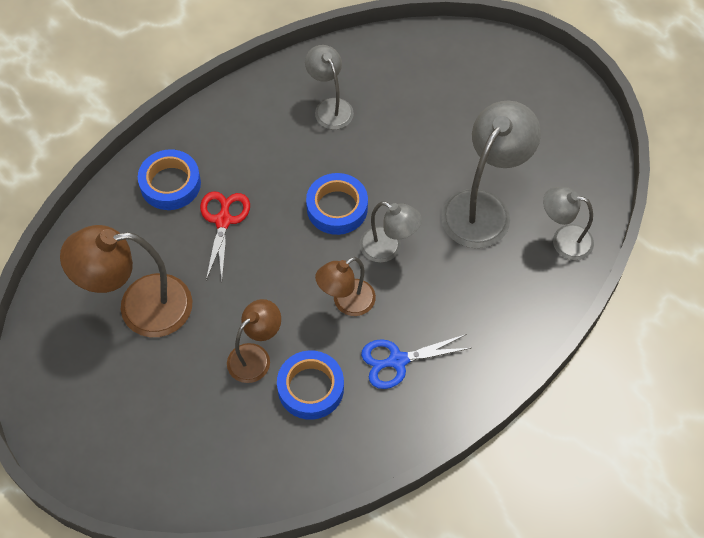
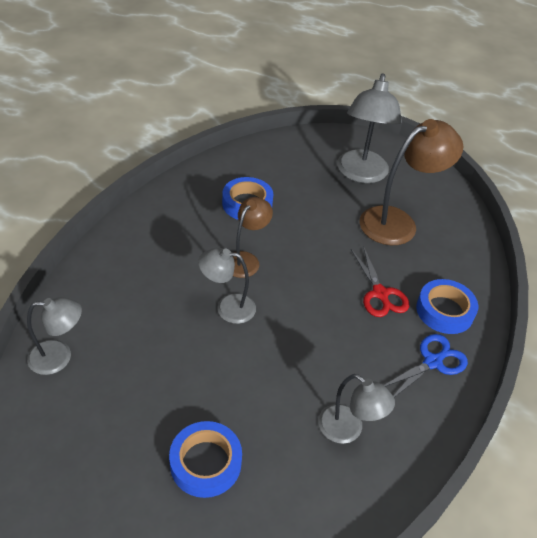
camera: 155 degrees right, 15 degrees down
brown lamp [227,299,281,383] -> none
blue tape [306,173,368,235] -> blue tape moved to [169,421,242,498]
blue scissors [361,334,471,389] -> blue scissors moved to [384,334,468,397]
grey lamp [441,100,541,248] -> grey lamp moved to [337,73,402,183]

